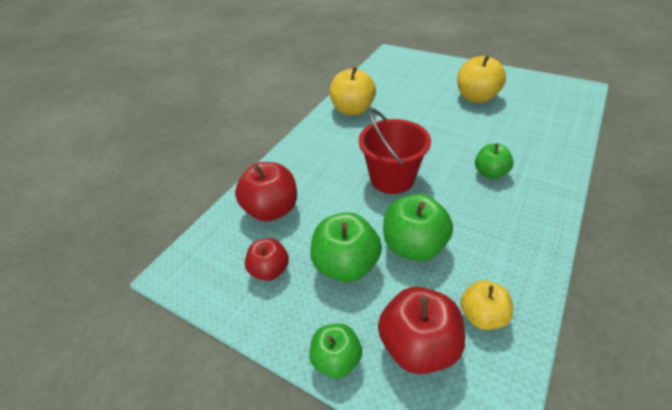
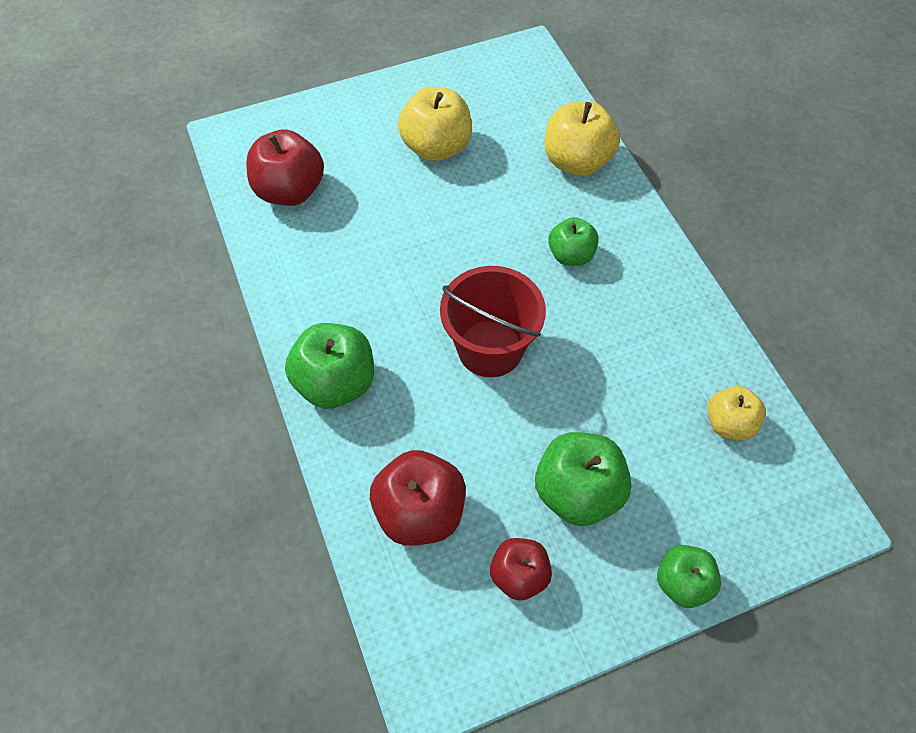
camera: 55 degrees left, 15 degrees up
yellow apple [329,67,376,116] -> yellow apple moved to [545,101,620,176]
red apple [378,287,465,374] -> red apple moved to [246,129,324,206]
green apple [383,194,453,261] -> green apple moved to [285,323,374,409]

